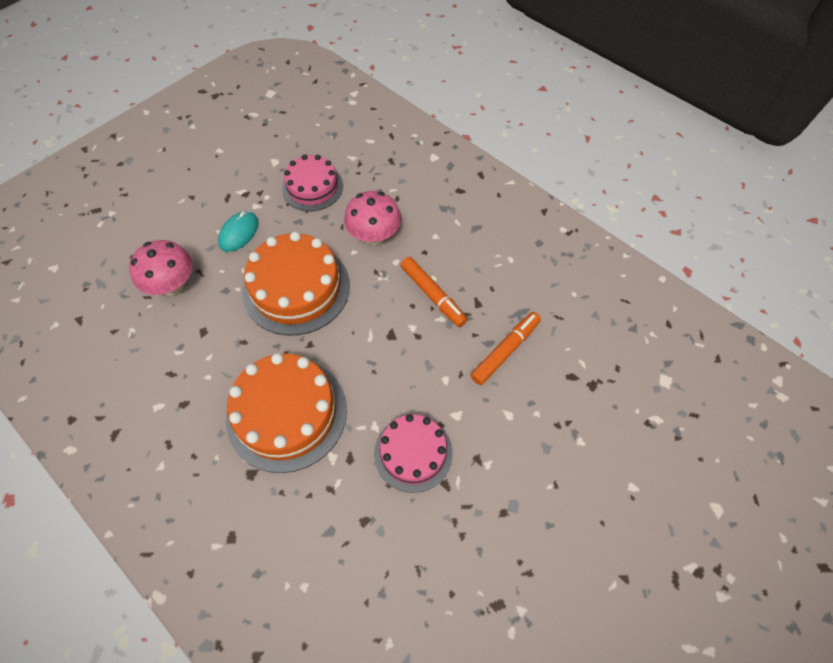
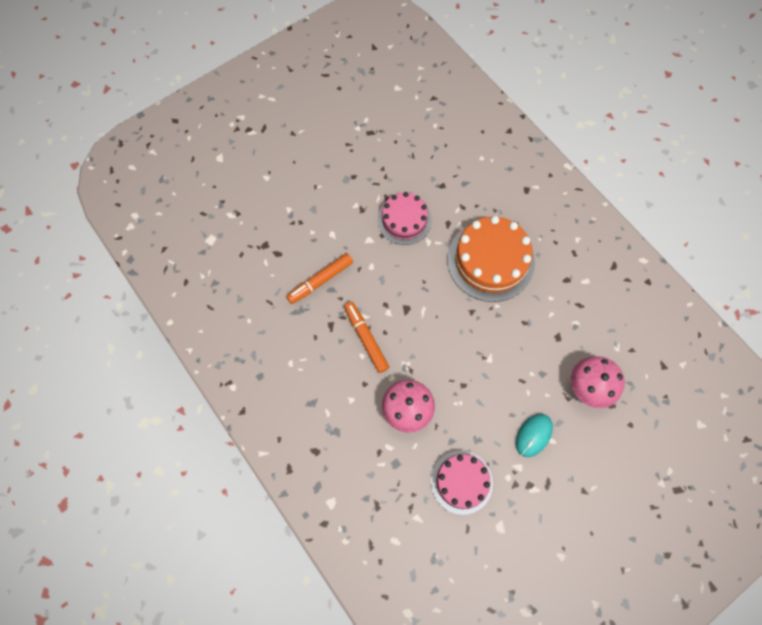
camera: 170 degrees left, 10 degrees up
orange cake [242,232,350,335] -> none

